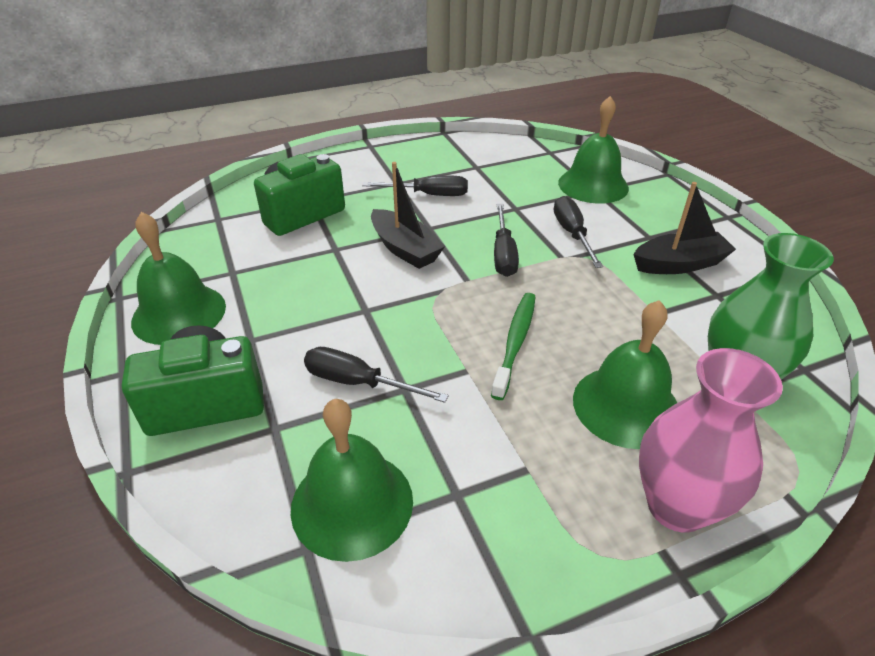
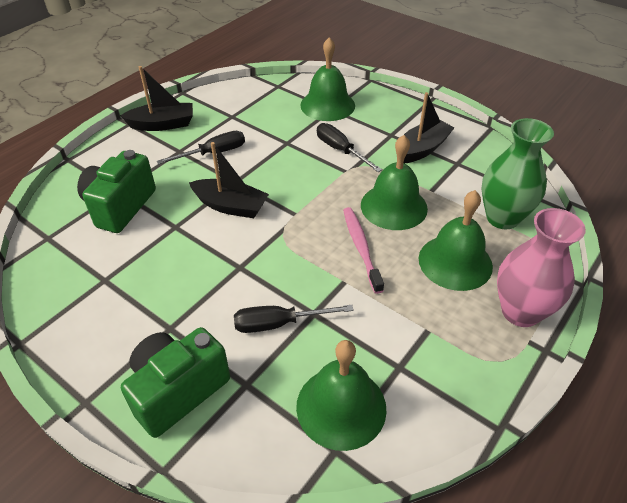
camera: 30 degrees left, 5 degrees up
green bell [131,212,226,345] -> green bell moved to [361,135,428,230]
green toothbrush [491,293,536,400] -> pink toothbrush [343,207,384,294]
black screwdriver [494,204,519,277] -> none
none -> black boat [120,66,193,131]

